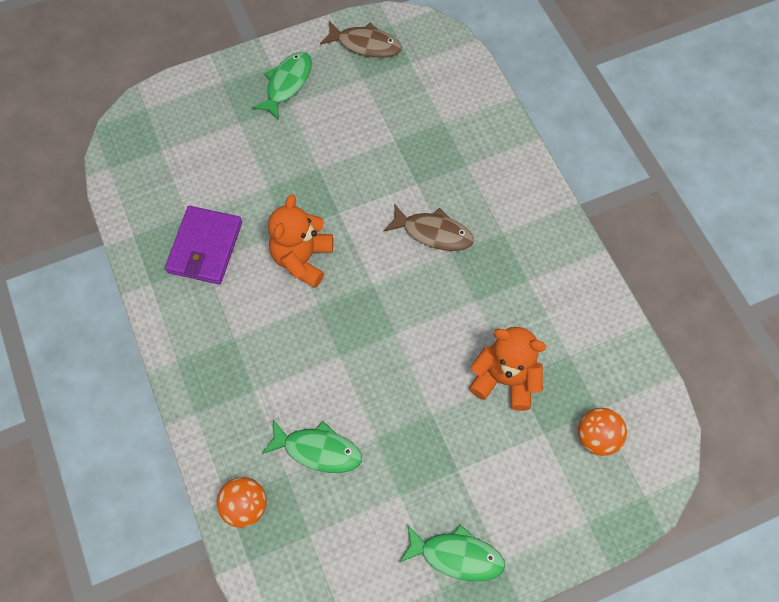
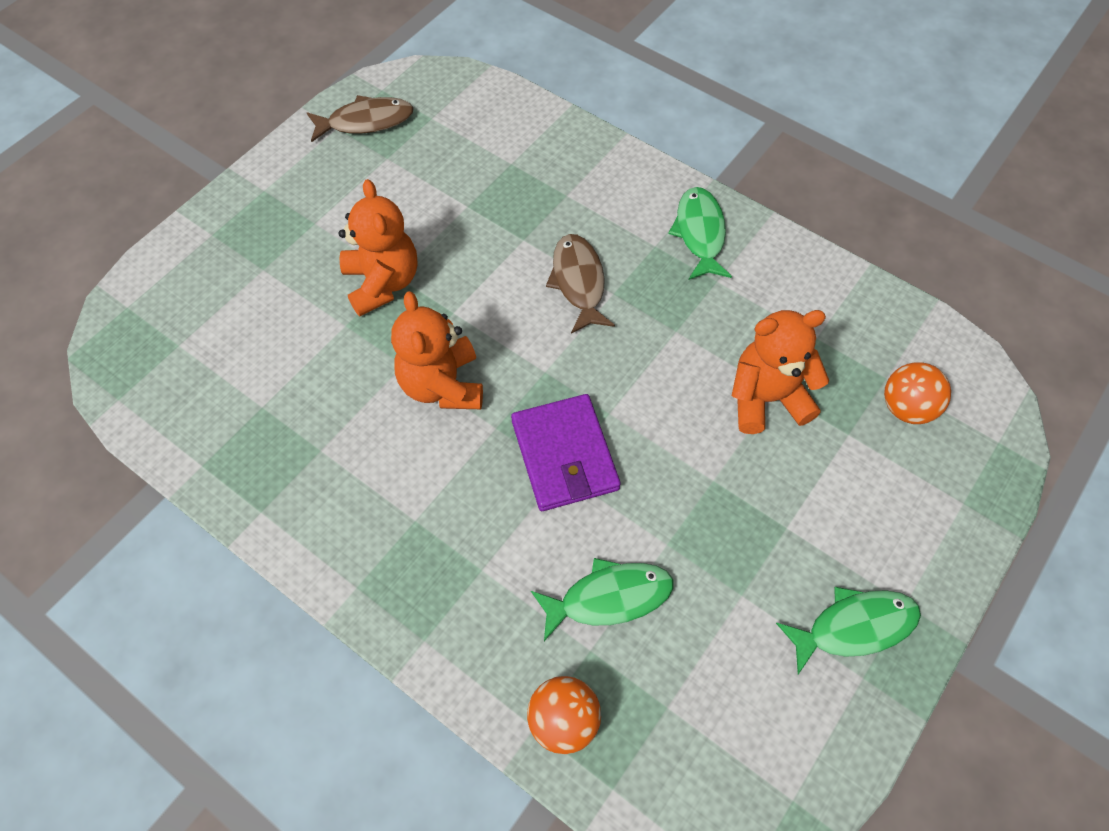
camera: 30 degrees left, 5 degrees down
purple wallet [165,206,242,284] -> purple wallet moved to [511,394,621,511]
green fish [252,52,312,120] -> green fish moved to [668,187,732,280]
brown fish [384,204,474,251] -> brown fish turned 90 degrees counterclockwise [546,234,615,334]
none -> orange teddy bear [339,179,417,316]

